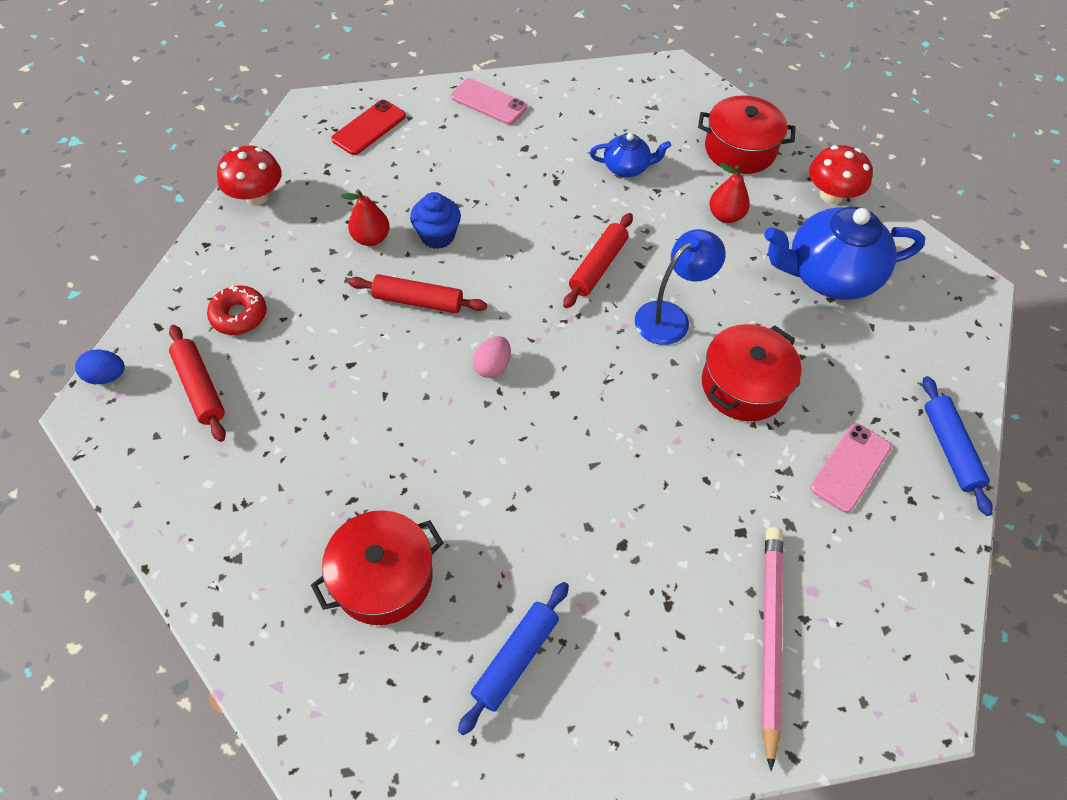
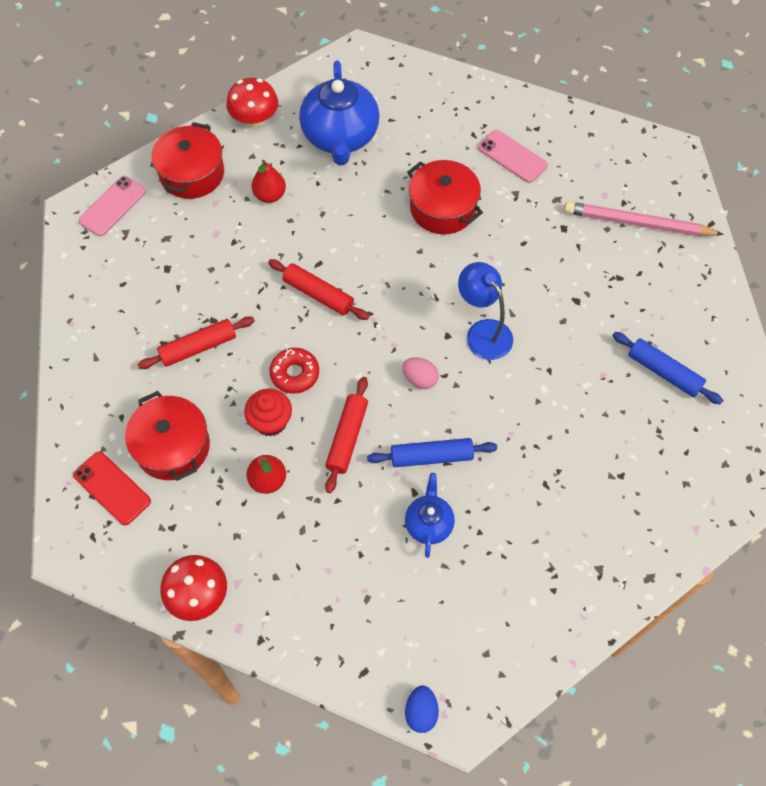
camera: 85 degrees left, 5 degrees up
red rolling pin [169,325,226,442] -> red rolling pin moved to [138,317,255,369]
red donut [207,285,267,335] -> red donut moved to [269,348,319,394]
red pot [311,510,444,625] -> red pot moved to [125,391,210,481]
blue cupcake [410,192,461,249] -> red cupcake [244,389,292,437]
pink phone [451,78,527,125] -> pink phone moved to [78,176,146,236]
blue teapot [590,133,671,177] -> blue teapot moved to [405,473,455,558]
blue lamp [635,229,726,345] -> blue lamp moved to [458,262,513,360]
blue rolling pin [922,376,993,516] -> blue rolling pin moved to [367,438,497,467]

